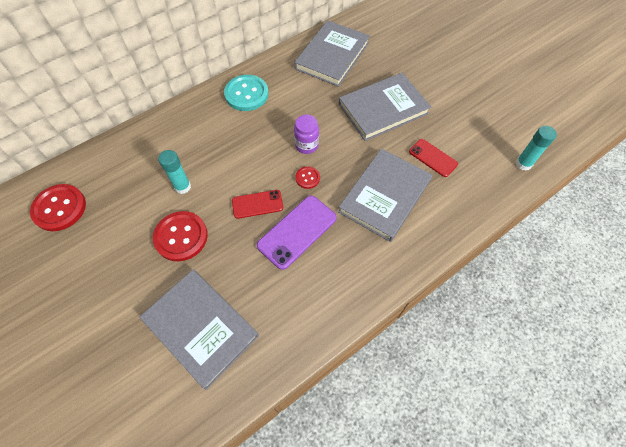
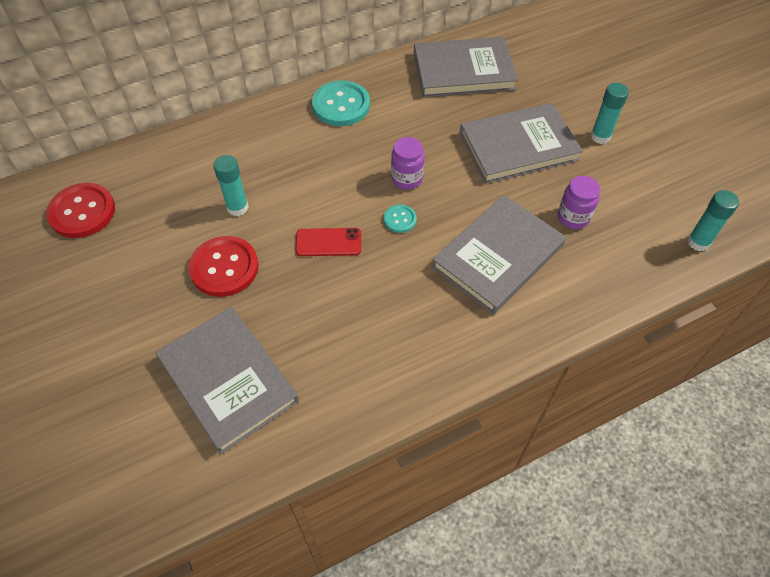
camera: 10 degrees right, 5 degrees down
purple phone [257,196,337,270] -> none
grey book [294,20,370,87] -> grey book turned 45 degrees clockwise [414,37,518,97]
red button [295,166,320,189] -> turquoise button [384,204,417,233]
red phone [409,139,458,177] -> purple jar [558,176,600,229]
none -> turquoise glue stick [591,83,629,144]

